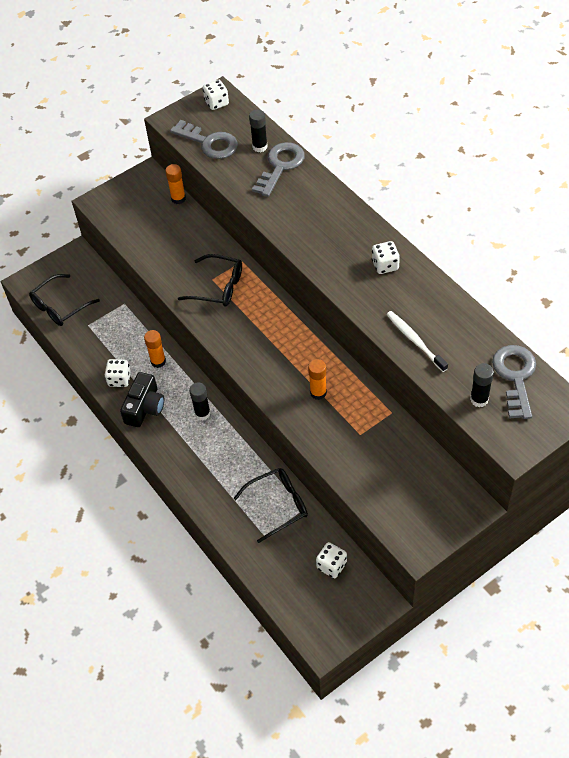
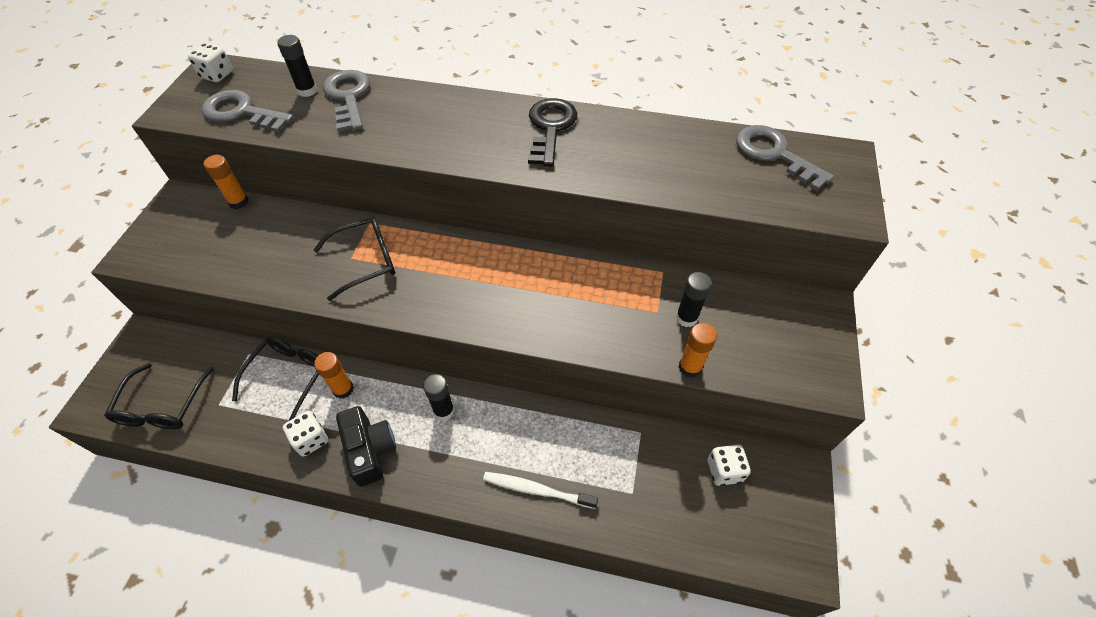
camera: 45 degrees left, 0 degrees up
grey key [170,120,238,159] -> grey key turned 150 degrees counterclockwise [201,90,294,132]
black glasses [233,468,308,543] -> black glasses moved to [232,337,319,421]
orange glue stick [308,359,327,400] -> orange glue stick moved to [679,323,717,378]
white dice [372,241,400,274] -> black key [528,98,577,166]
white toothbrush [386,311,448,372] -> white toothbrush moved to [483,472,598,509]
black glue stick [470,363,494,407] -> black glue stick moved to [676,272,712,327]

